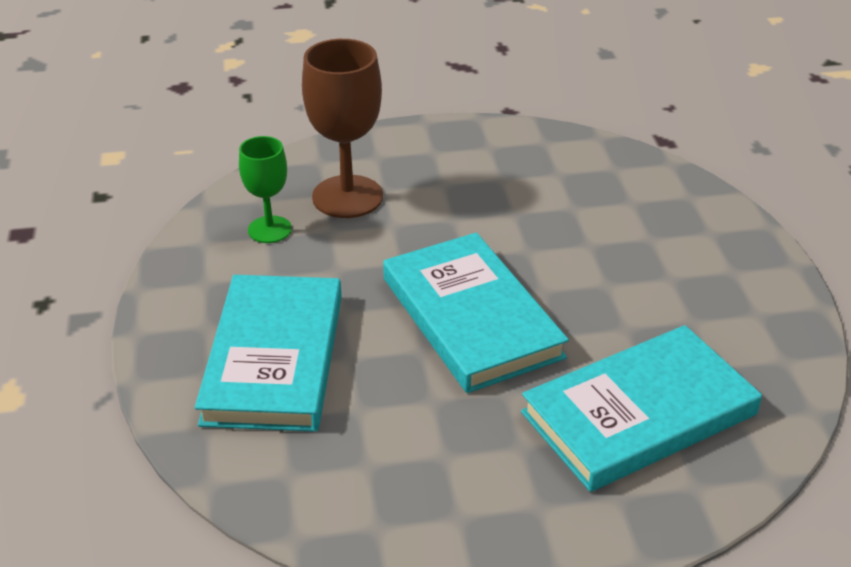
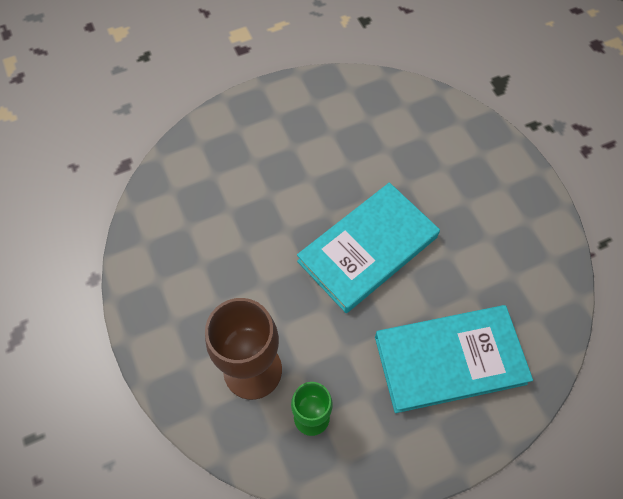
camera: 105 degrees left, 25 degrees up
turquoise book [521,325,762,492] -> none

